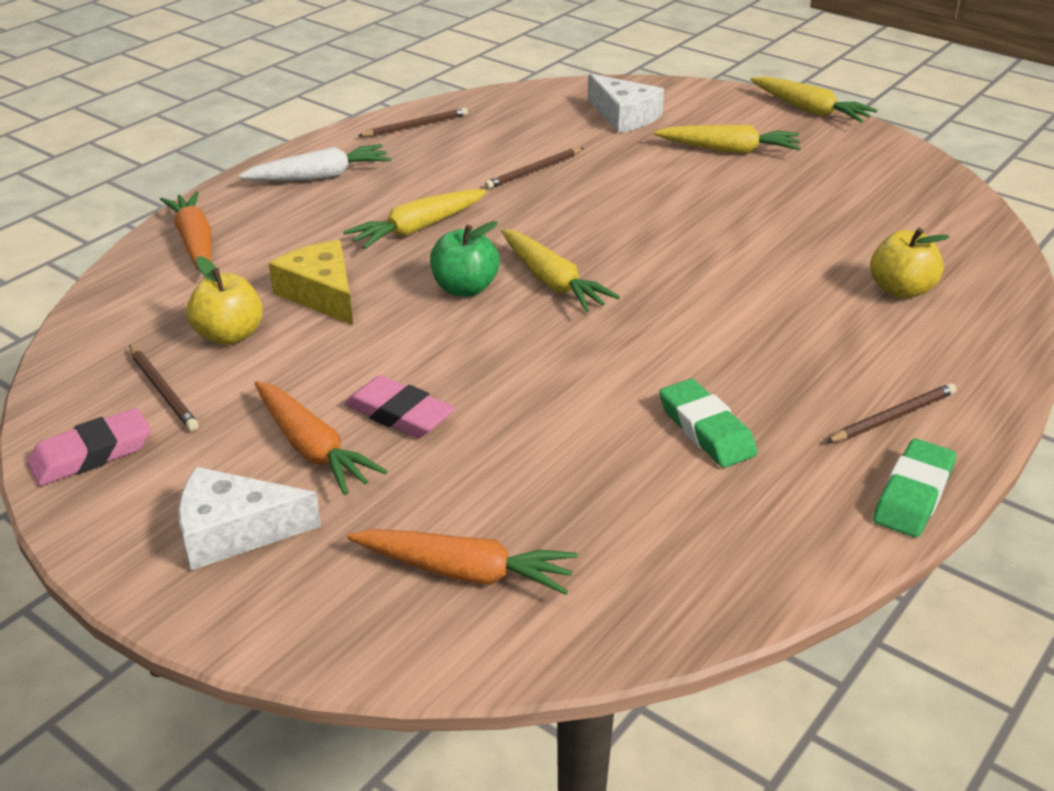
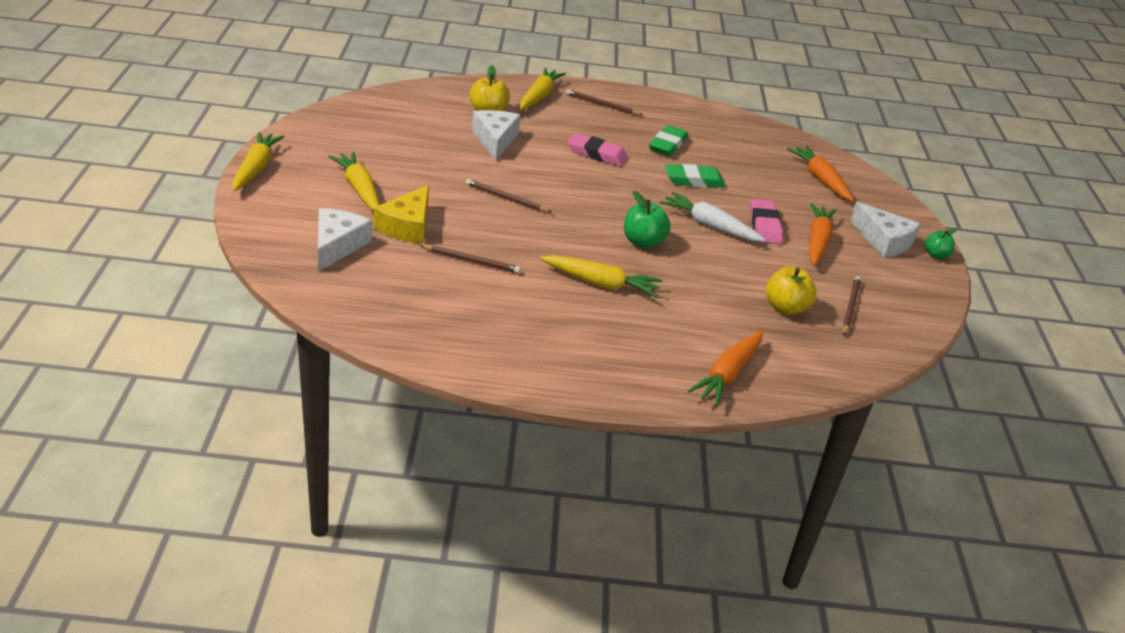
camera: 130 degrees left, 0 degrees up
pink eraser [27,408,151,486] -> pink eraser moved to [568,133,628,166]
white carrot [238,144,391,181] -> white carrot moved to [660,192,766,242]
yellow cheese [269,240,353,325] -> yellow cheese moved to [374,185,429,244]
brown pencil [358,108,468,137] -> brown pencil moved to [466,179,552,212]
yellow carrot [501,229,620,312] -> yellow carrot moved to [520,68,566,110]
green eraser [873,439,956,538] -> green eraser moved to [665,164,725,188]
none -> white cheese [472,110,521,160]
none -> green apple [925,228,957,259]

